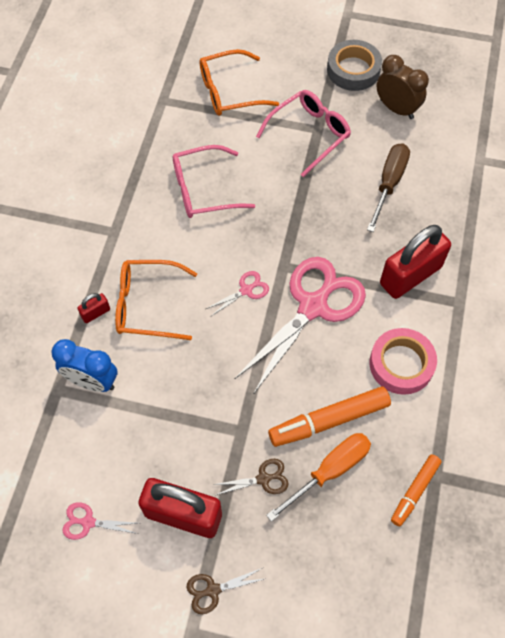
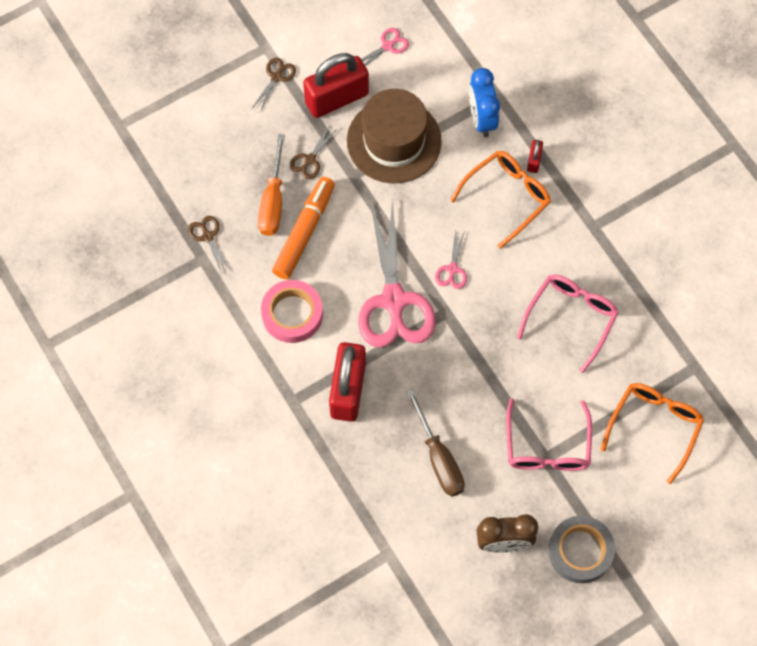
camera: 135 degrees right, 5 degrees up
blue clock [52,339,117,392] -> blue clock turned 75 degrees counterclockwise [469,68,500,137]
orange marker [391,454,441,526] -> brown scissors [188,216,231,273]
none -> brown hat [347,89,442,183]

